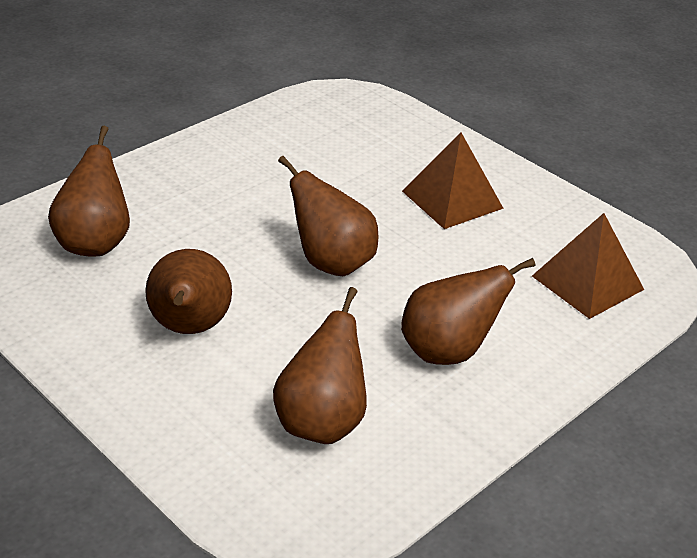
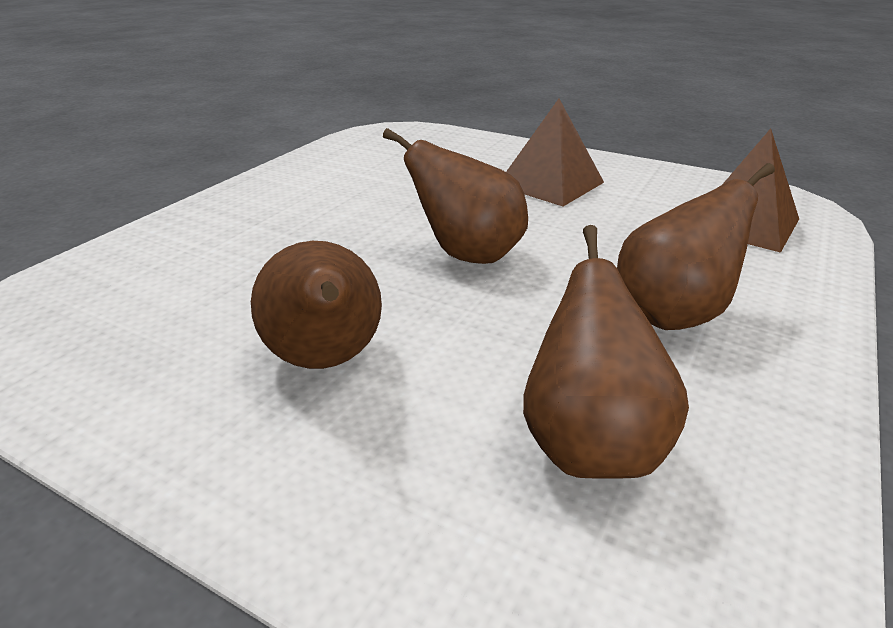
camera: 15 degrees left, 5 degrees down
brown pear [48,126,130,257] -> none

